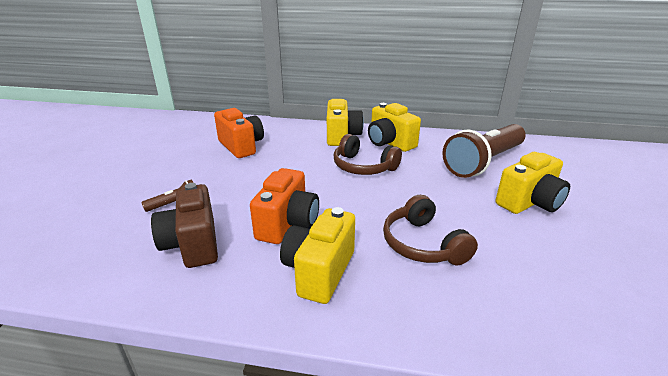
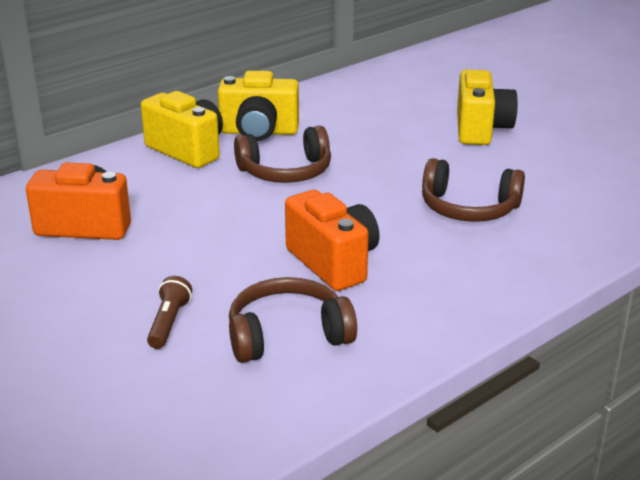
camera: 50 degrees left, 0 degrees up
brown camera [151,183,218,268] -> brown headphones [229,277,357,363]
yellow camera [280,207,355,304] -> none
brown flashlight [442,124,526,178] -> none

